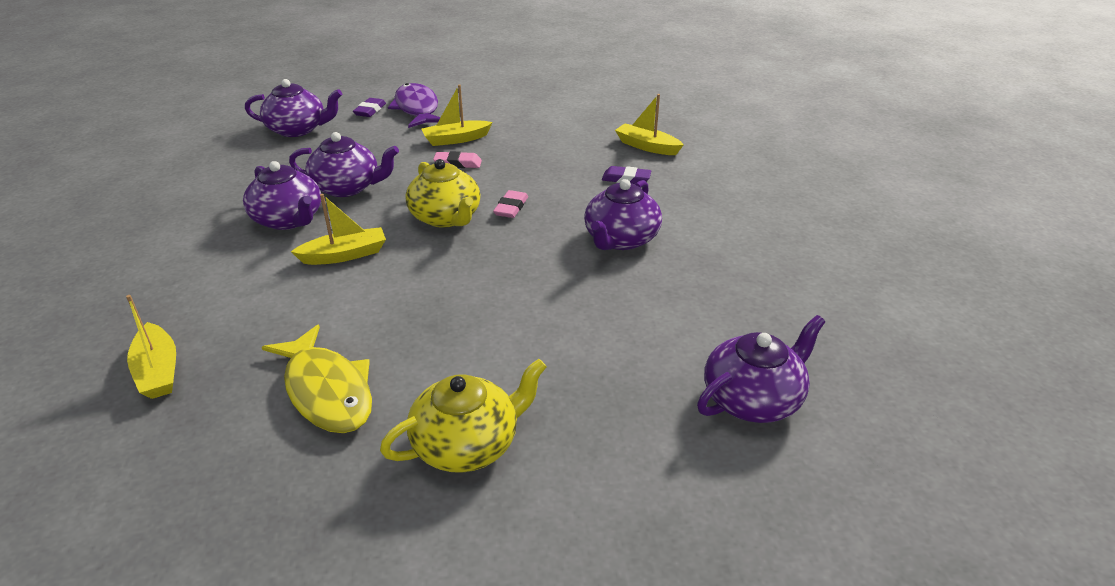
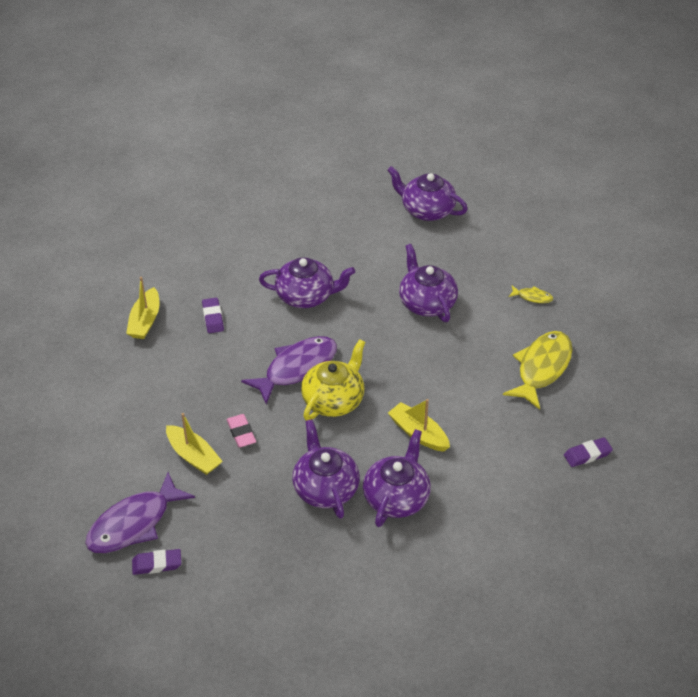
camera: 115 degrees left, 10 degrees up
yellow boat [126,295,176,399] -> purple eraser [564,437,613,467]
purple teapot [245,79,342,137] -> purple teapot moved to [399,244,458,322]
yellow teapot [380,359,547,473] -> yellow fish [508,286,553,303]
pink eraser [493,190,528,218] -> purple fish [241,336,337,404]

